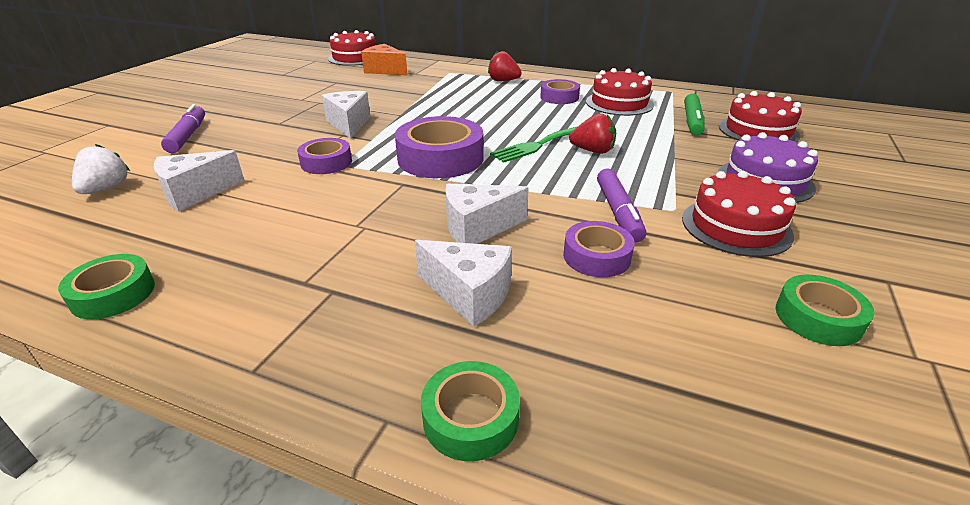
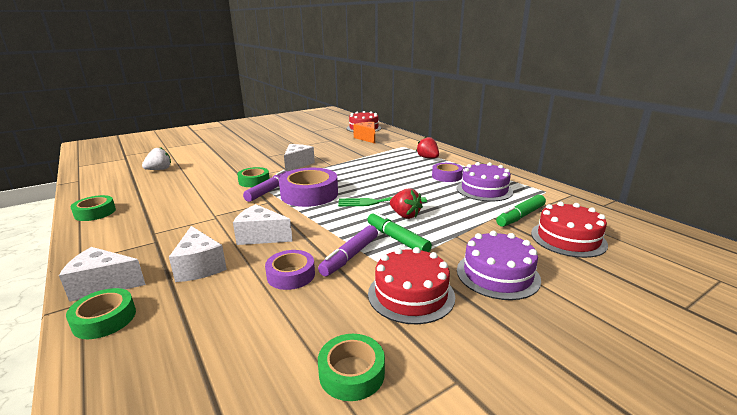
camera: 35 degrees right, 10 degrees down
white cheese [154,150,244,212] -> white cheese moved to [59,247,146,302]
purple marker [161,104,205,153] -> purple marker moved to [243,170,288,202]
purple tape [297,138,352,174] -> green tape [237,167,270,187]
red cake [586,68,654,116] -> purple cake [457,162,513,202]
none -> green marker [368,212,432,252]

